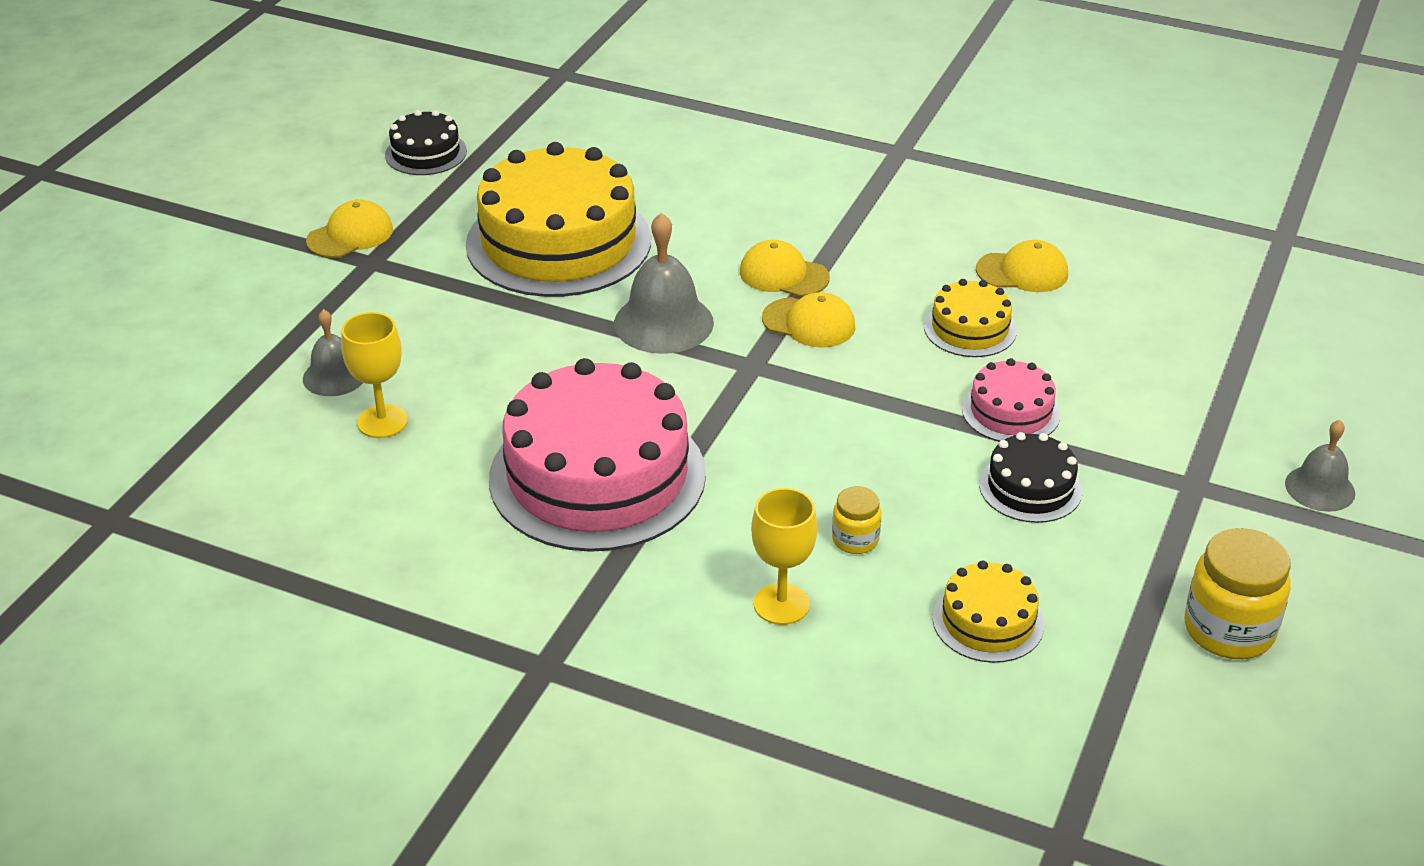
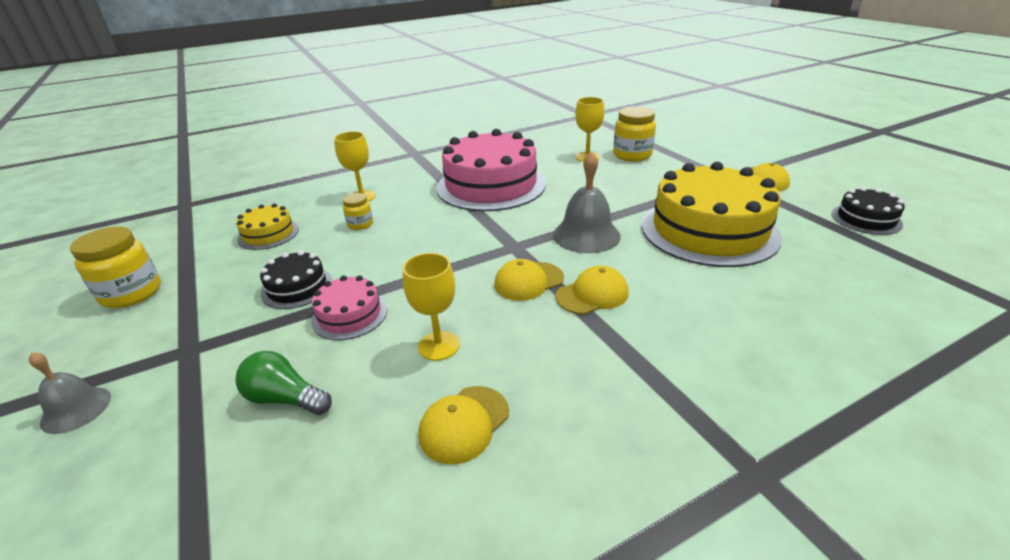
camera: 130 degrees right, 5 degrees down
grey bell [303,309,363,396] -> yellow jar [613,106,656,162]
yellow cake [924,279,1017,357] -> yellow goblet [403,253,460,361]
none -> green light bulb [235,351,332,415]

